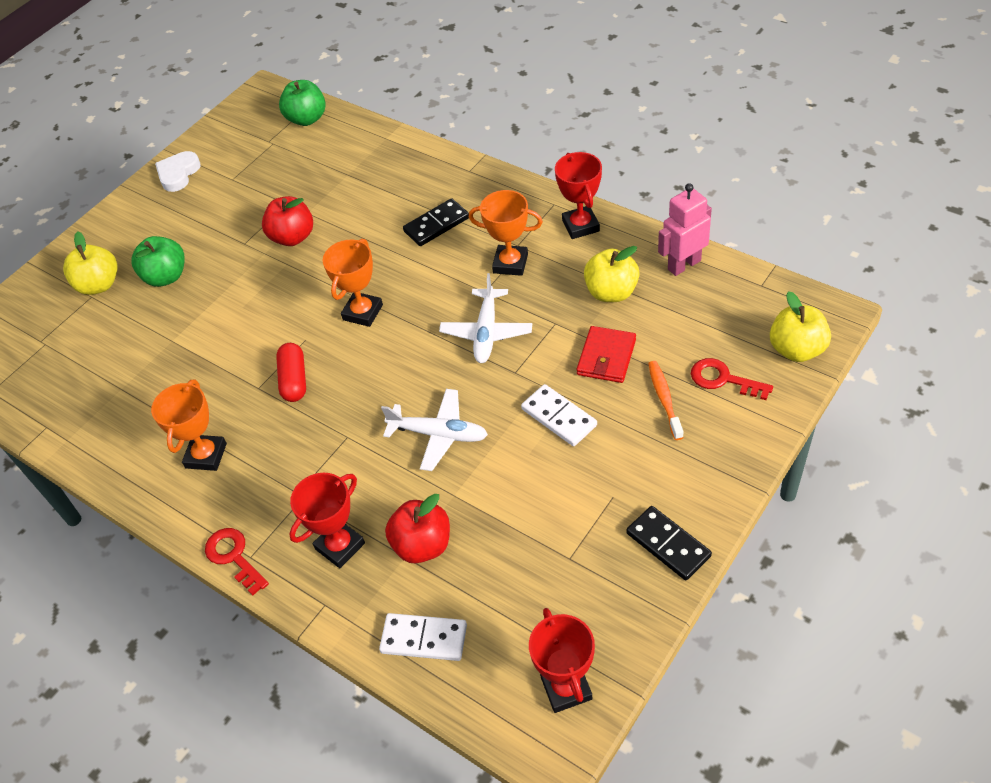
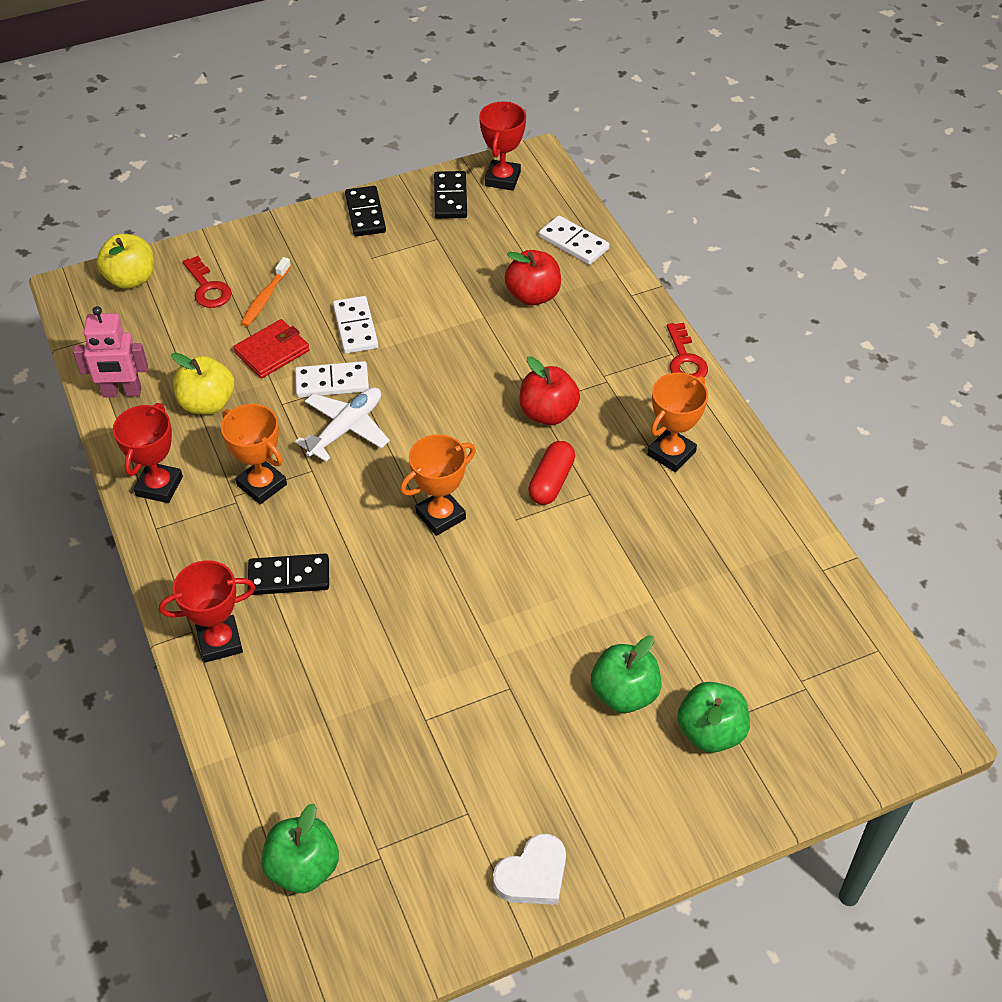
camera: 155 degrees left, 0 degrees up
yellow apple [63,231,118,295] -> green apple [677,682,750,753]
red apple [262,196,313,246] -> red apple moved to [519,357,580,425]
red trophy [289,473,365,568] -> red trophy moved to [159,560,255,663]
white plane [381,389,488,471] -> none
none -> white domino [295,361,369,398]
none -> black domino [434,171,467,219]

